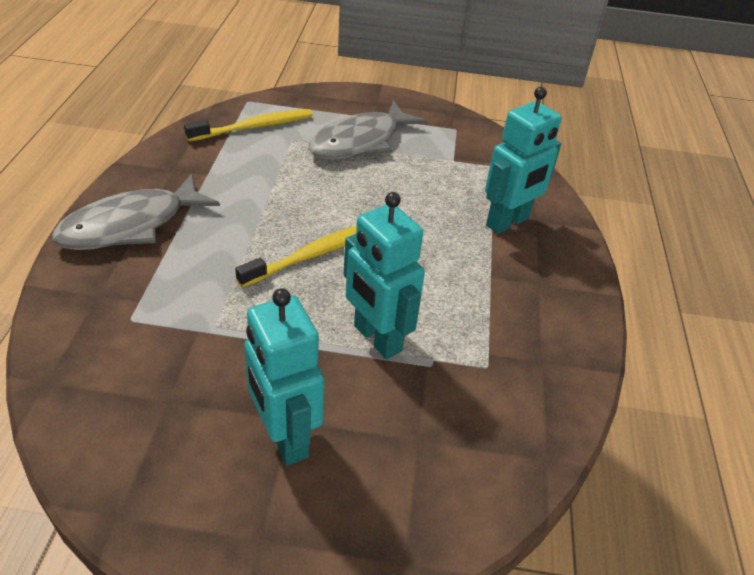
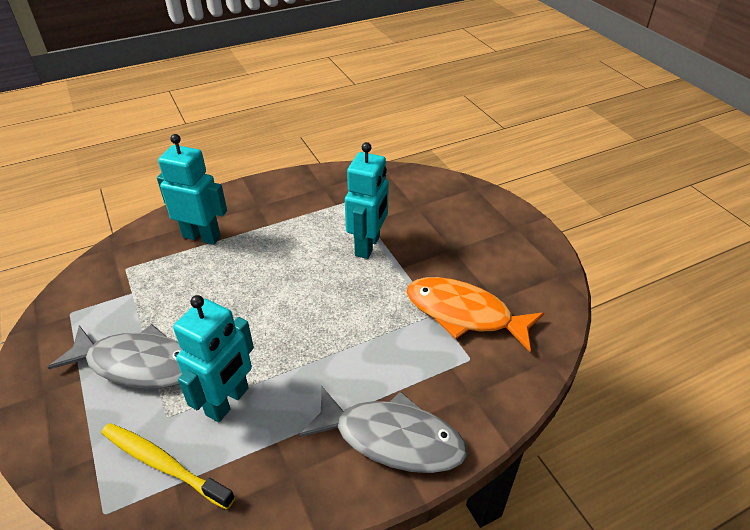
camera: 120 degrees left, 0 degrees up
yellow toothbrush [235,226,357,287] -> none
turquoise robot [244,288,324,465] -> turquoise robot moved to [173,295,254,422]
none -> orange fish [407,277,544,352]

